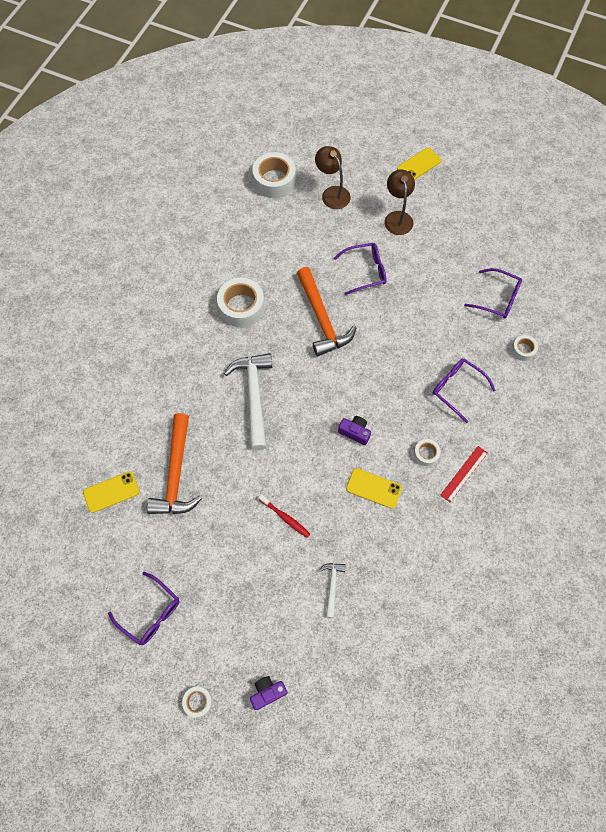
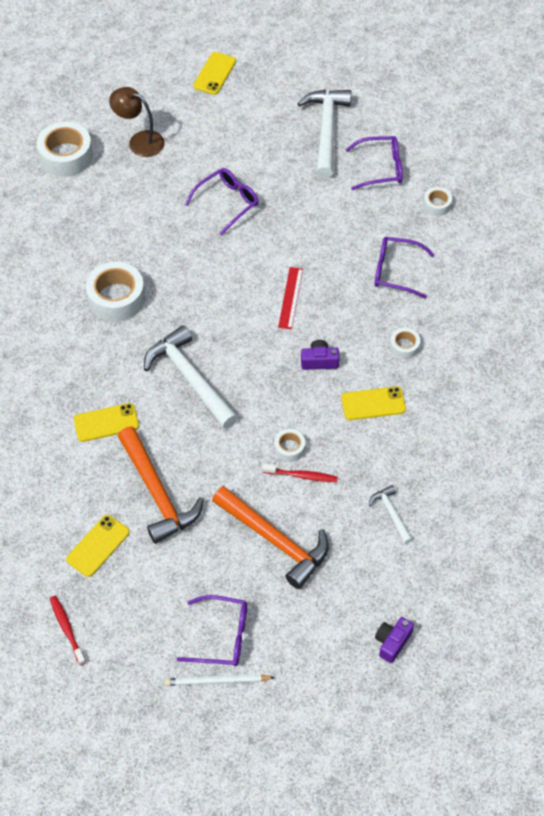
camera: 30 degrees left, 10 degrees down
white tape [182,686,213,717] -> white tape moved to [274,429,305,462]
orange hammer [297,267,357,356] -> orange hammer moved to [212,486,329,589]
brown lamp [385,170,415,235] -> none
red ruler [440,446,487,502] -> red ruler moved to [278,267,303,330]
none -> red toothbrush [50,596,86,666]
none -> yellow phone [74,403,139,442]
none -> white pencil [165,674,275,686]
none -> white hammer [297,90,351,178]

